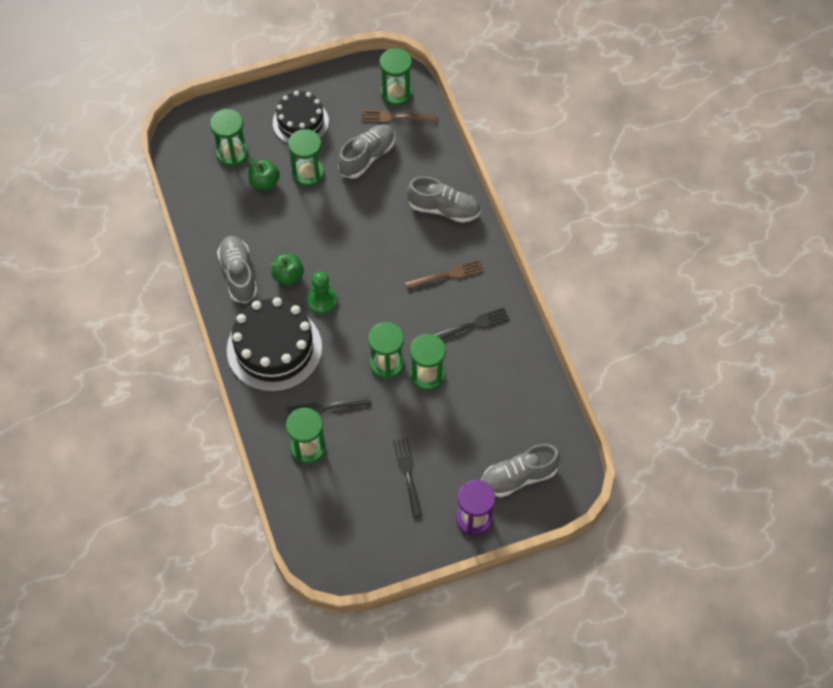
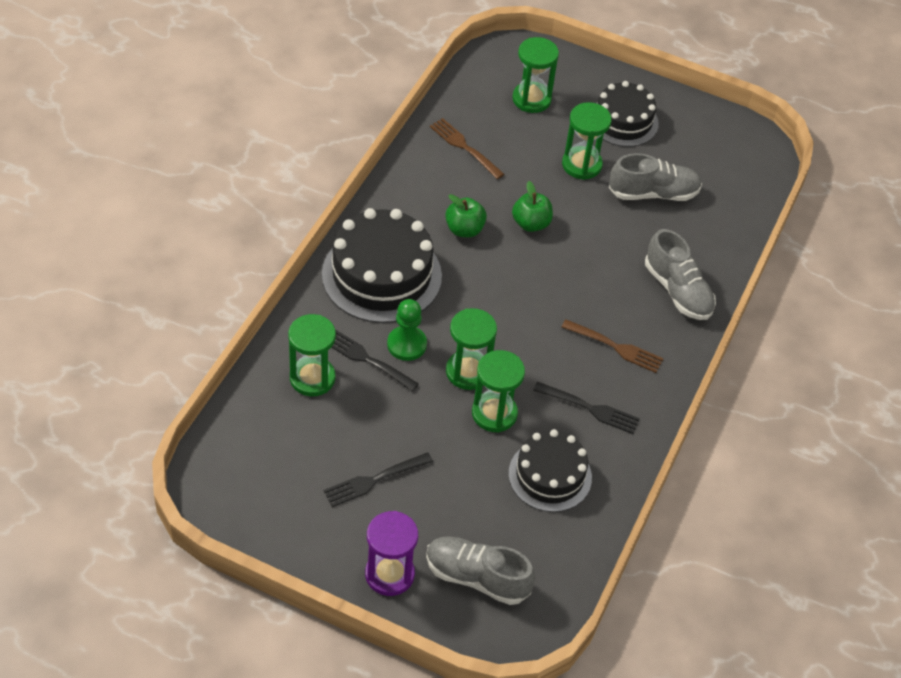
camera: 40 degrees right, 10 degrees down
grey shoe [217,236,257,303] -> none
green apple [248,158,280,191] -> green apple moved to [512,181,553,232]
green pawn [307,272,337,314] -> green pawn moved to [387,299,427,361]
brown fork [361,110,437,123] -> brown fork moved to [430,118,504,179]
green hourglass [380,48,412,106] -> none
black fork [393,437,422,518] -> black fork turned 150 degrees counterclockwise [324,452,433,507]
none -> black cake [508,429,592,512]

